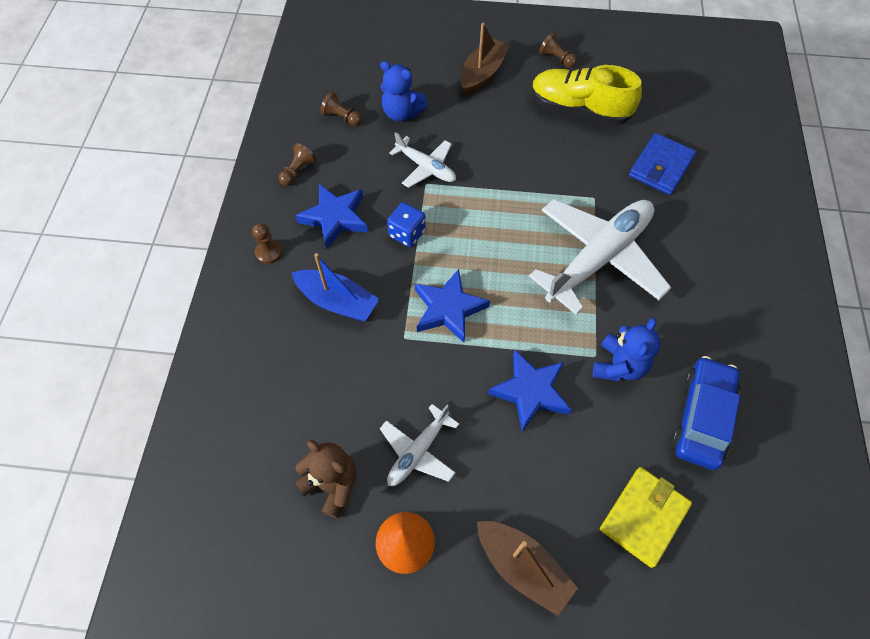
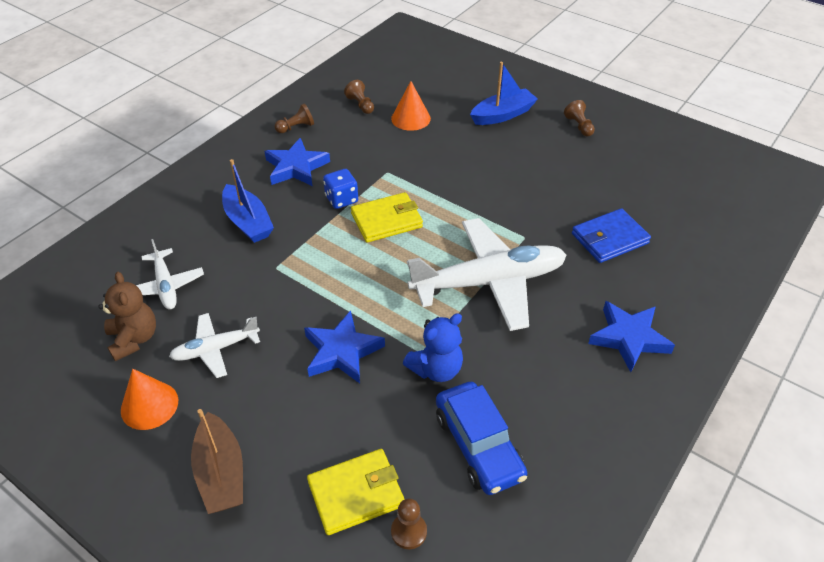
camera: 30 degrees right, 15 degrees down
brown pawn [252,223,283,264] -> brown pawn moved to [391,498,427,549]
blue teddy bear [380,61,428,122] -> orange cone [391,81,431,131]
white plane [389,132,456,188] -> white plane moved to [136,239,204,309]
blue star [415,269,490,343] -> blue star moved to [588,301,675,372]
brown boat [461,23,510,95] -> blue boat [470,62,538,125]
yellow shoe [532,65,642,125] -> none
blue car [671,356,740,470] -> blue car turned 105 degrees clockwise [436,382,527,495]
none -> yellow wallet [351,192,423,243]

